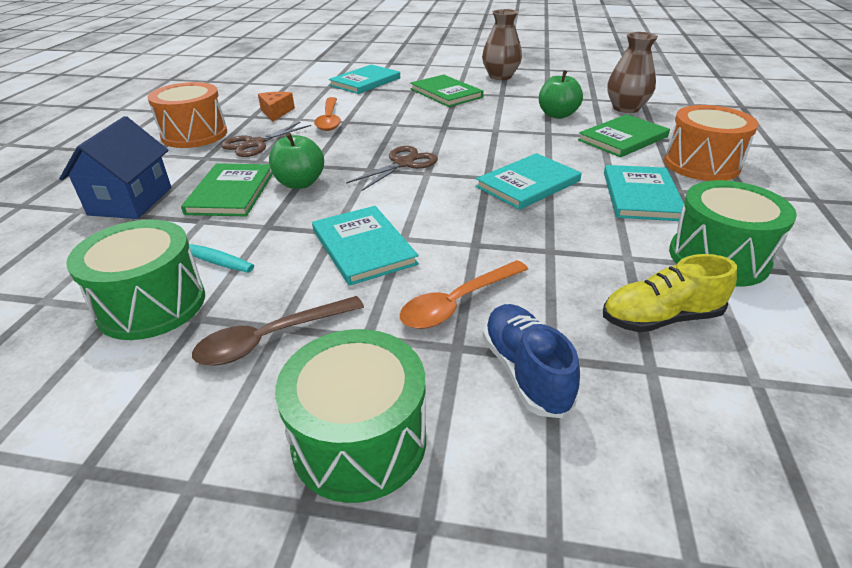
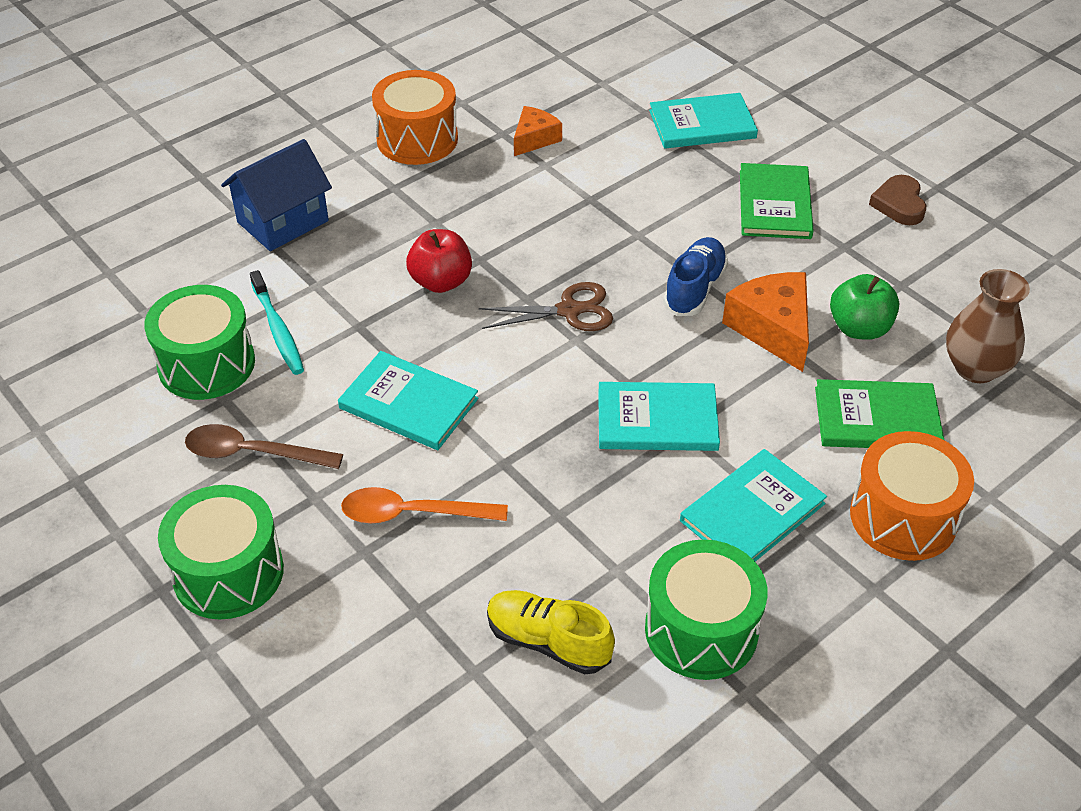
camera: 40 degrees right, 10 degrees up
green book [181,163,273,216] -> none
brown scissors [221,122,311,157] -> none
green apple [269,132,324,189] -> red apple [406,229,472,293]
turquoise book [312,206,419,286] -> turquoise book turned 75 degrees counterclockwise [338,351,478,450]
orange spoon [314,97,341,131] -> none
brown vase [482,9,522,80] -> brown heart [869,175,926,225]
blue shoe [483,304,580,418] -> blue shoe moved to [663,237,728,316]
none -> orange cheese [722,272,809,372]

